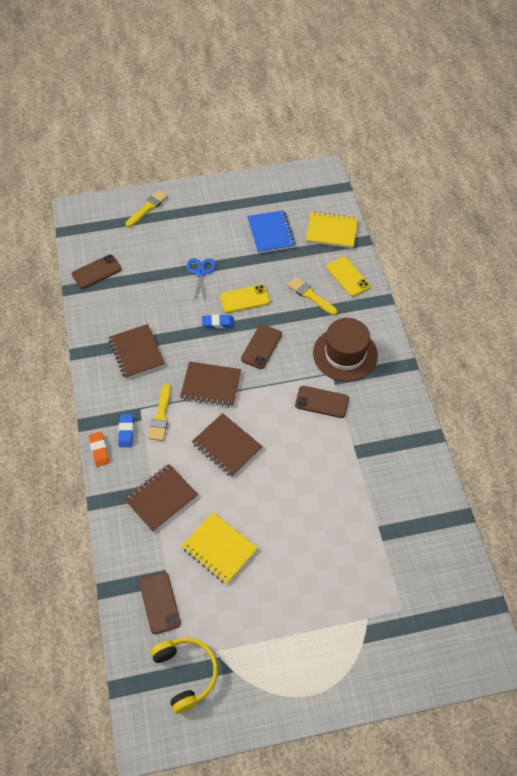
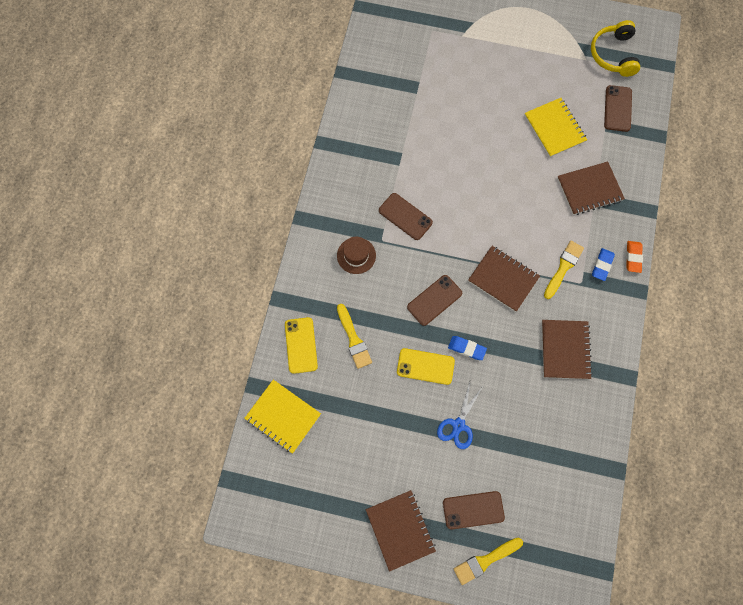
camera: 155 degrees left, 15 degrees up
brown phone [72,254,122,289] -> brown phone moved to [443,491,505,529]
brown notebook [192,413,263,477] -> brown notebook moved to [366,490,436,572]
blue notebook [247,210,295,254] -> none
brown hat [313,318,378,382] -> brown hat [337,237,376,274], size x0.56

